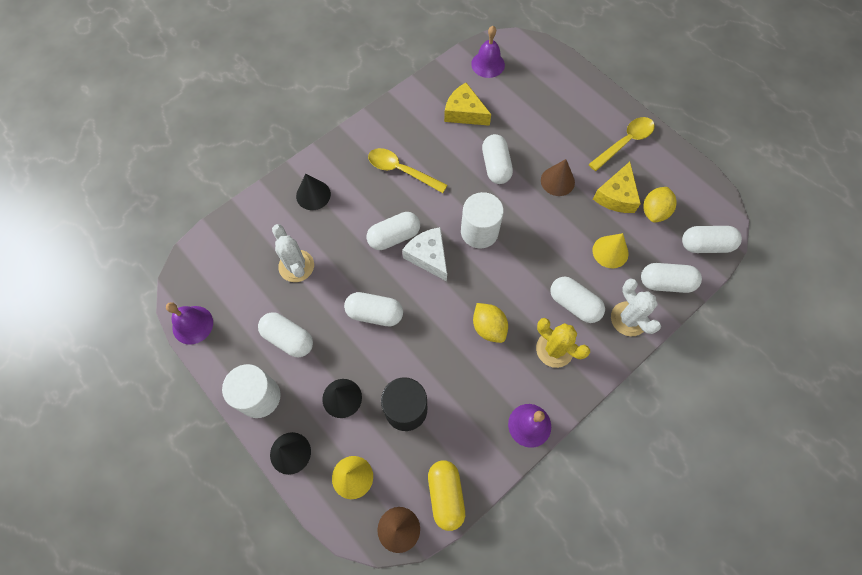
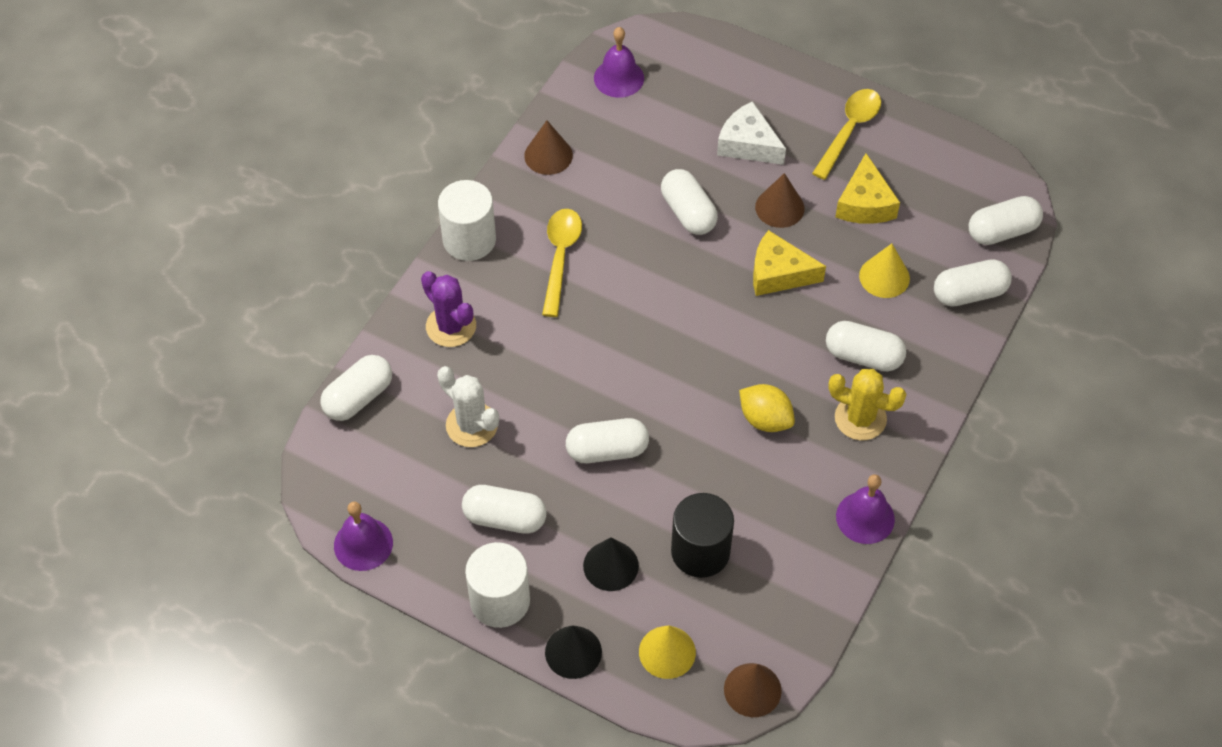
camera: 20 degrees left, 10 degrees down
black cone [296,174,331,210] -> purple cactus [421,271,476,347]
white capsule [367,212,420,250] -> white capsule moved to [320,355,392,421]
yellow spoon [368,148,447,193] -> yellow spoon turned 90 degrees clockwise [542,209,582,317]
white cheese [402,227,447,281] -> white cheese moved to [717,101,786,165]
yellow capsule [428,460,465,531] -> none
yellow cheese [444,83,491,126] -> yellow cheese moved to [753,230,826,296]
white cylinder [461,192,504,249] -> white cylinder moved to [438,180,496,261]
white cactus [611,278,661,336] -> none
yellow lemon [643,187,677,222] -> none
none -> brown cone [524,121,573,175]

